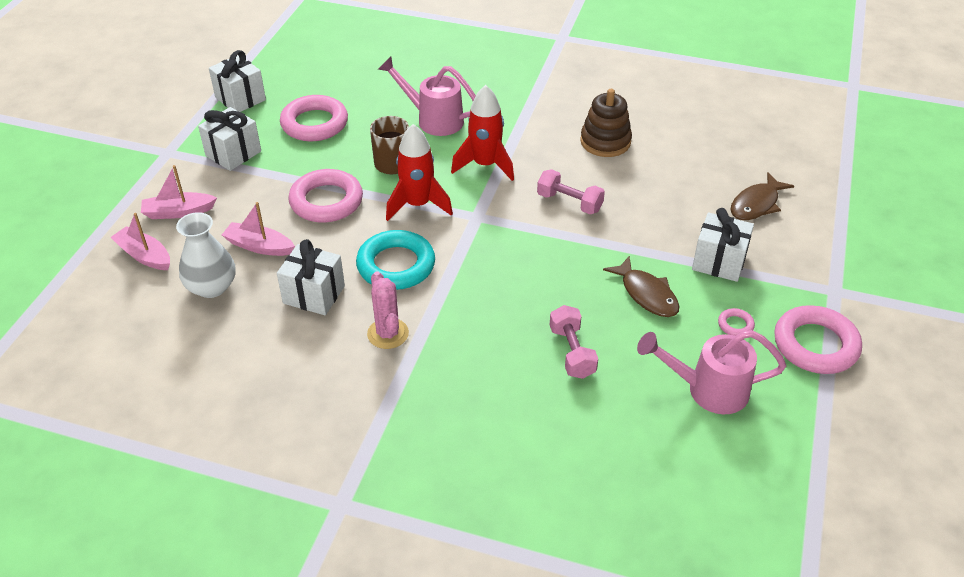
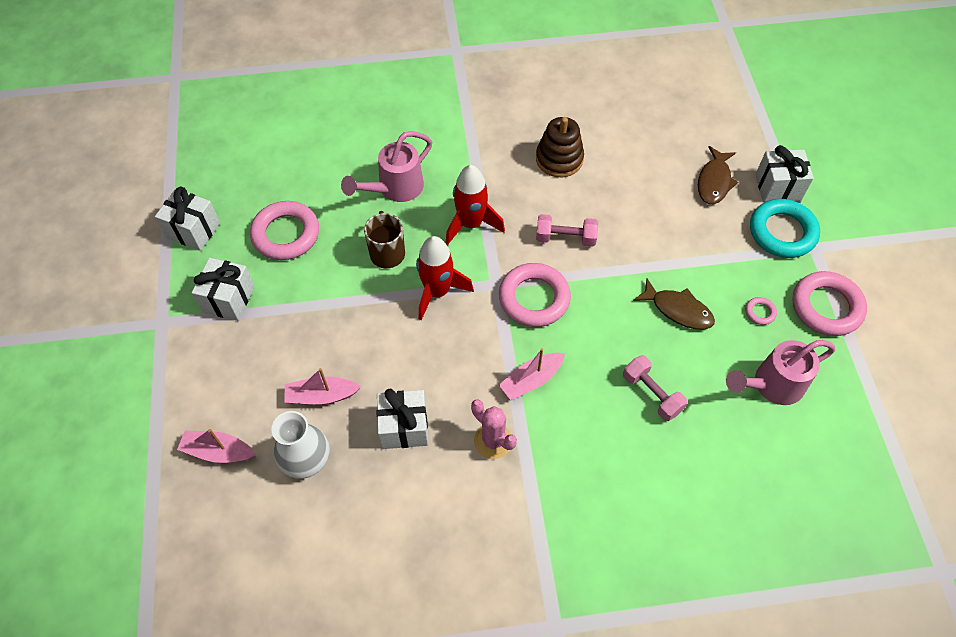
camera: 25 degrees left, 15 degrees up
pink boat [141,165,217,219] -> pink boat moved to [499,348,565,400]
pink ring [288,169,363,223] -> pink ring moved to [499,263,571,327]
turquoise ring [356,230,435,290] -> turquoise ring moved to [750,199,820,258]
pink watering can [378,57,476,136] -> pink watering can turned 45 degrees counterclockwise [341,131,432,202]
white gift [692,208,754,282] -> white gift moved to [755,145,814,203]

